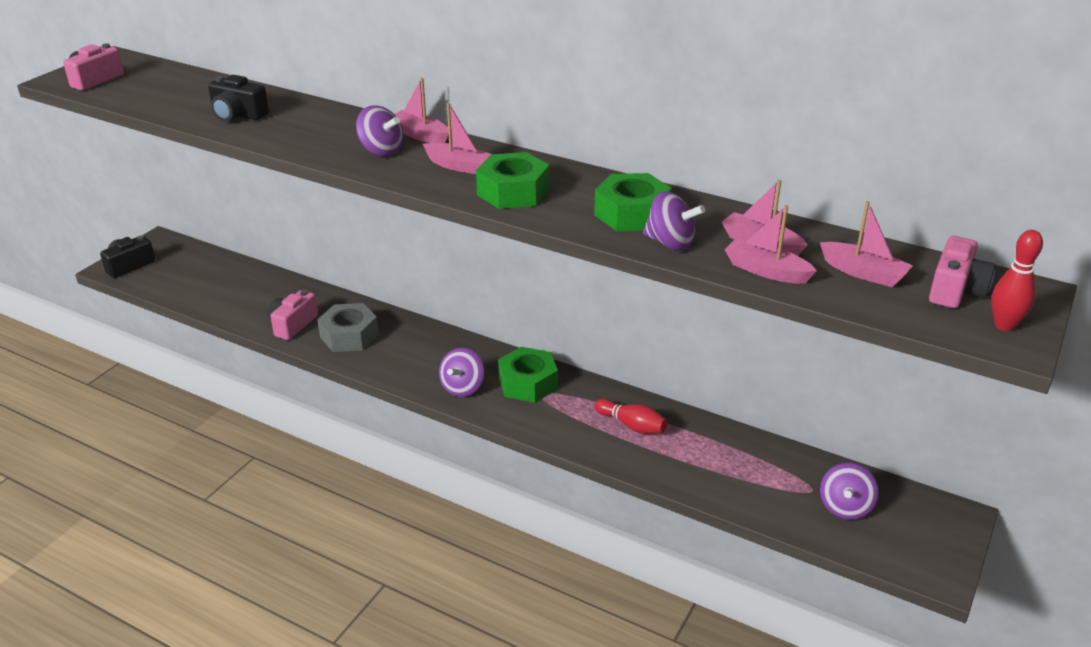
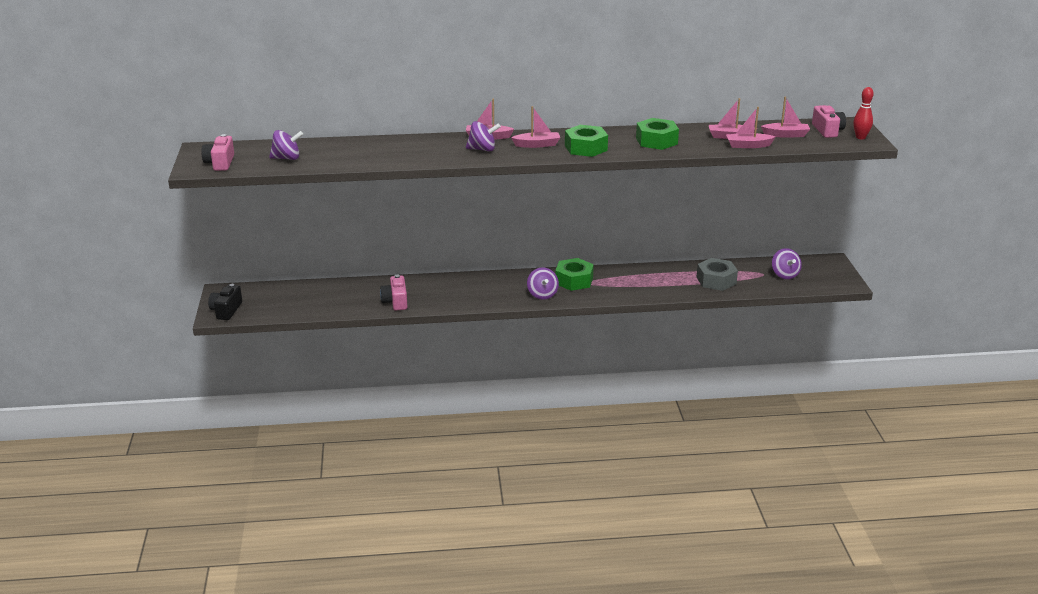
camera: 35 degrees left, 5 degrees down
black camera [208,75,269,121] -> none
grey nut [317,303,379,352] -> grey nut moved to [696,258,738,291]
red bowling pin [594,399,667,434] -> none
purple spinning top [643,191,705,251] -> purple spinning top moved to [269,130,303,160]

